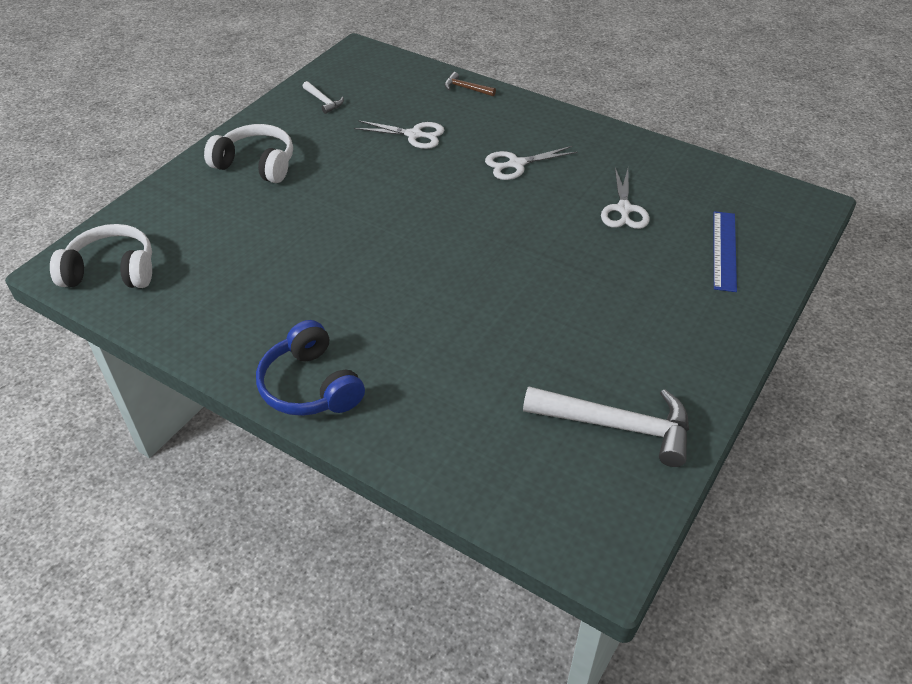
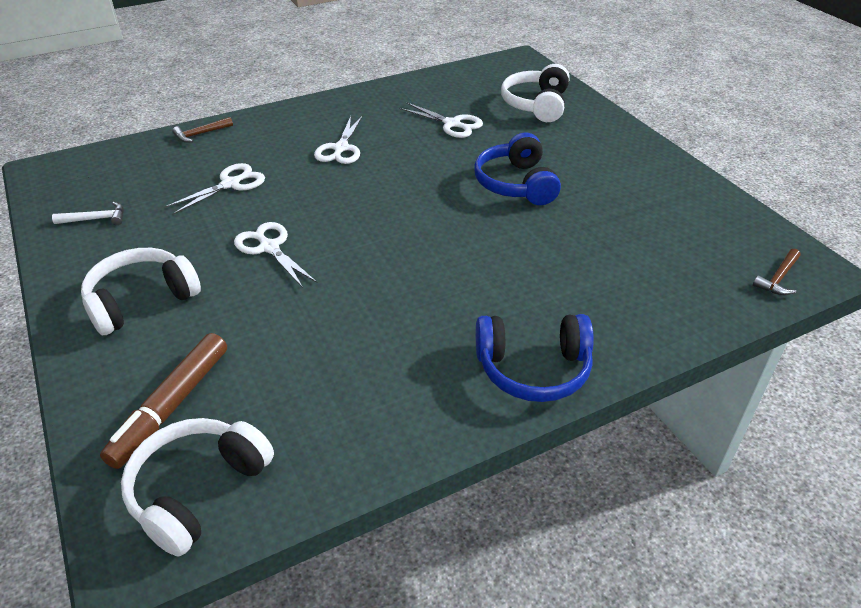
camera: 60 degrees left, 5 degrees down
white hammer [523,386,689,467] -> none
blue ruler [714,211,737,292] -> white headphones [501,64,570,122]
none -> brown marker [100,333,227,469]
none -> white scissors [234,222,317,288]
none -> blue headphones [474,132,561,205]
none -> brown hammer [753,249,800,295]

